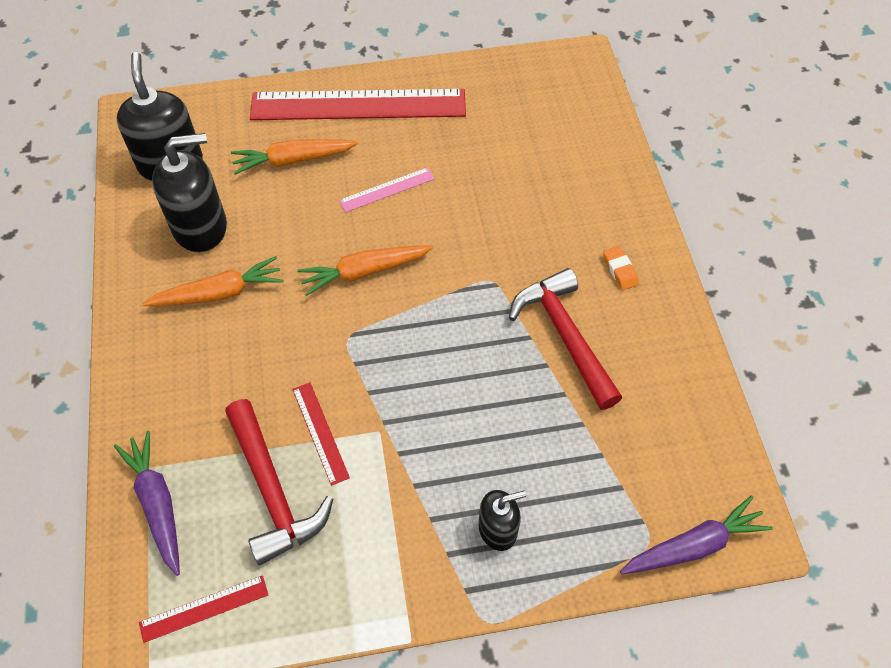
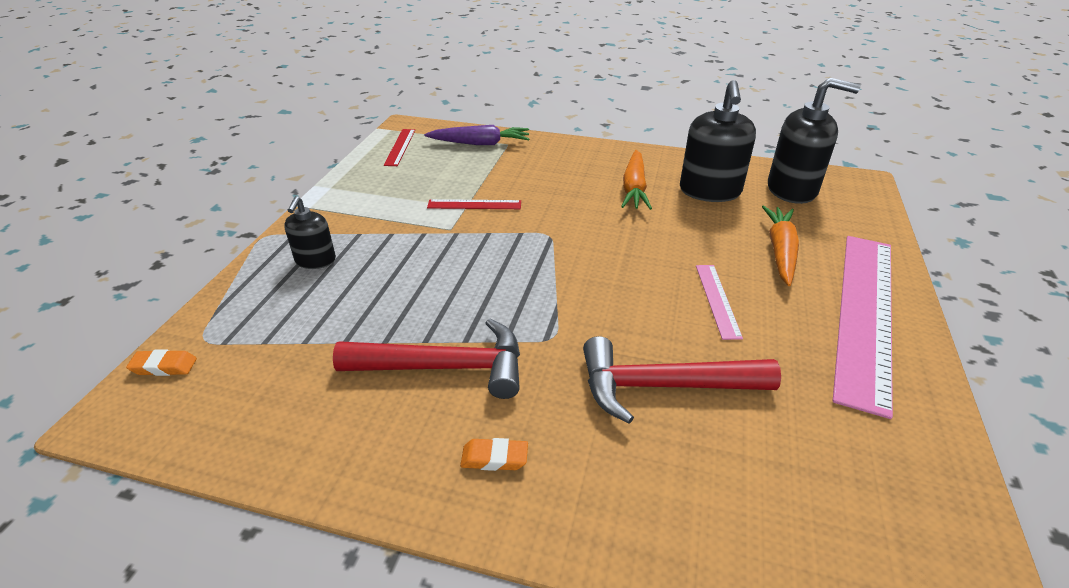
camera: 115 degrees right, 20 degrees down
red hammer [225,399,333,566] -> red hammer moved to [583,336,781,424]
red ruler [250,89,466,120] -> pink ruler [833,236,893,419]
orange carrot [298,245,433,296] -> none
purple carrot [620,496,773,574] -> orange eraser [126,349,197,376]

